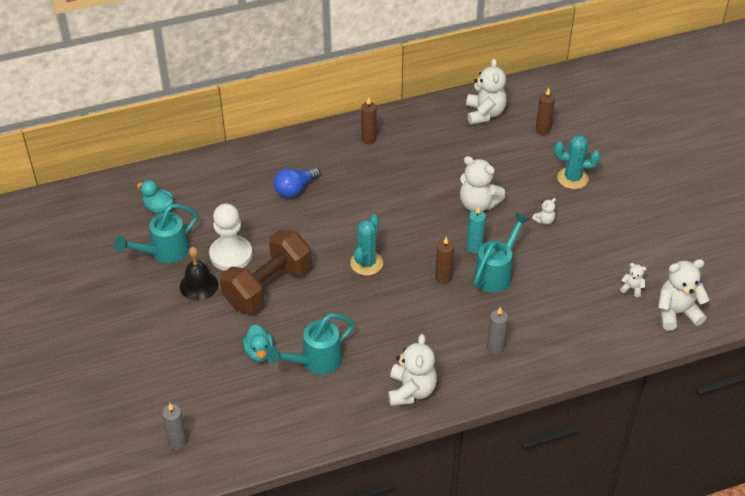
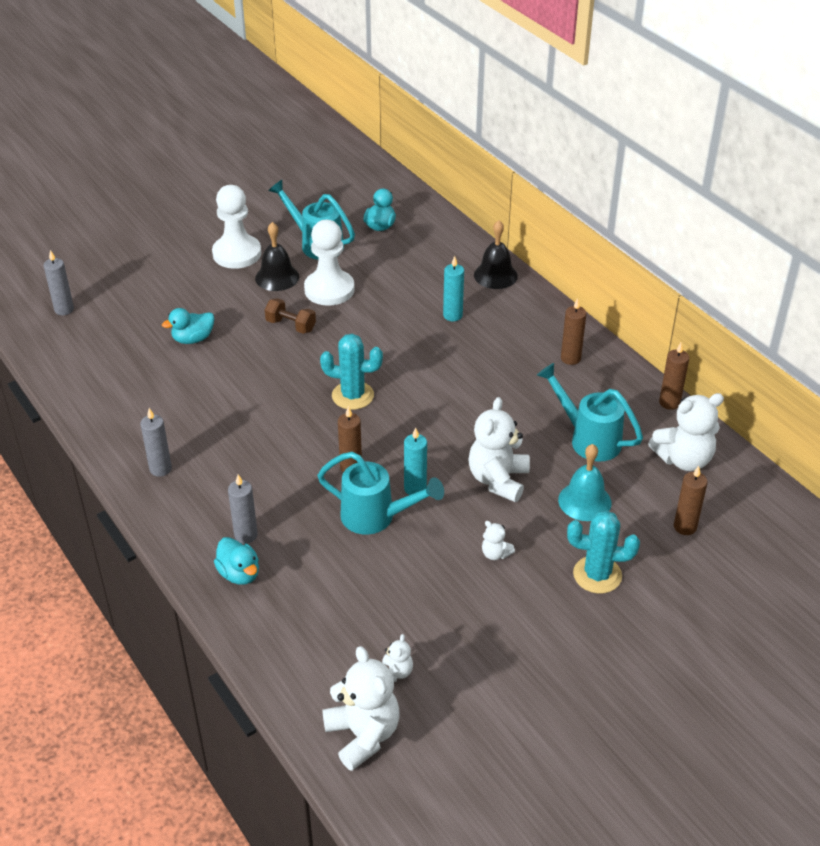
camera: 75 degrees right, 5 degrees down
brown dumbbell [220,229,312,313] -> brown dumbbell [265,298,316,334], size x0.45
turquoise watering can [266,313,354,375] -> turquoise watering can moved to [537,363,643,462]
blue light bulb [274,167,320,198] -> turquoise candle [443,256,464,321]
white teddy bear [388,334,437,406] -> grey candle [140,408,172,477]
turquoise cactus [554,135,600,189] -> turquoise cactus turned 75 degrees counterclockwise [567,510,640,593]
none -> white pawn [212,185,261,269]
none -> turquoise duck [214,537,259,585]
none -> black bell [474,220,518,289]
none -> turquoise bell [558,444,612,521]
none -> brown candle [659,343,689,410]

